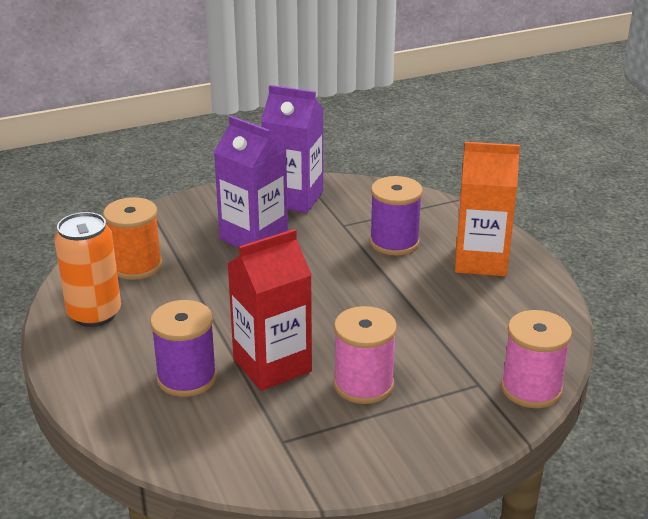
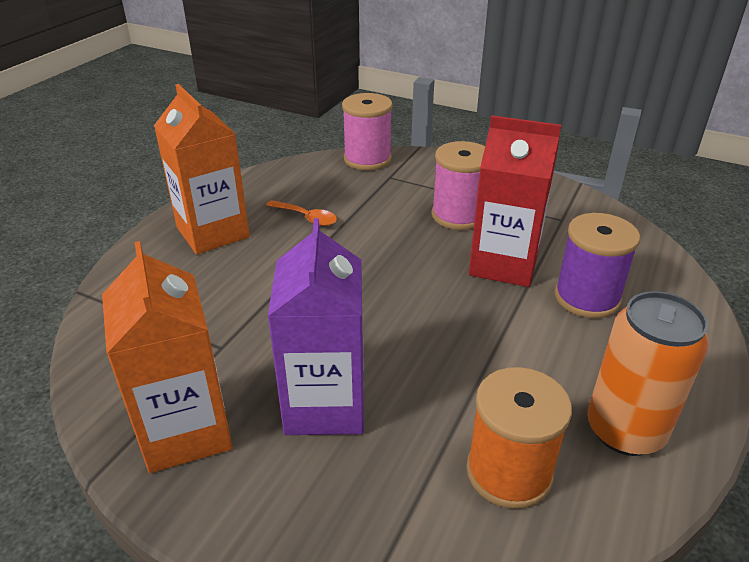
camera: 130 degrees left, 5 degrees up
purple carton [261,85,323,213] -> orange carton [102,241,232,473]
purple spool [370,176,423,256] -> none
none -> orange spoon [266,200,337,226]

